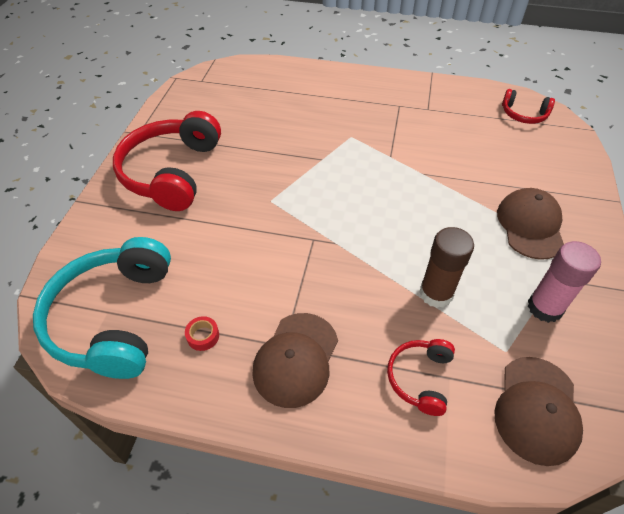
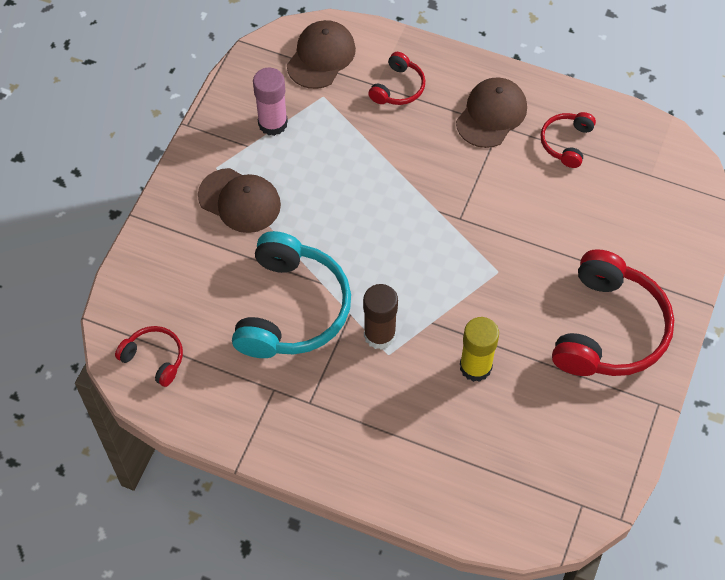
camera: 170 degrees left, 10 degrees up
turquoise headphones [33,237,171,379] -> turquoise headphones moved to [232,231,351,358]
red tape [185,316,219,351] -> red headphones [541,112,596,168]
brown glue stick [419,227,474,308] -> brown glue stick moved to [363,284,398,350]
brown cap [497,188,564,260] -> brown cap turned 75 degrees counterclockwise [198,168,281,233]
none -> yellow glue stick [460,317,499,382]

